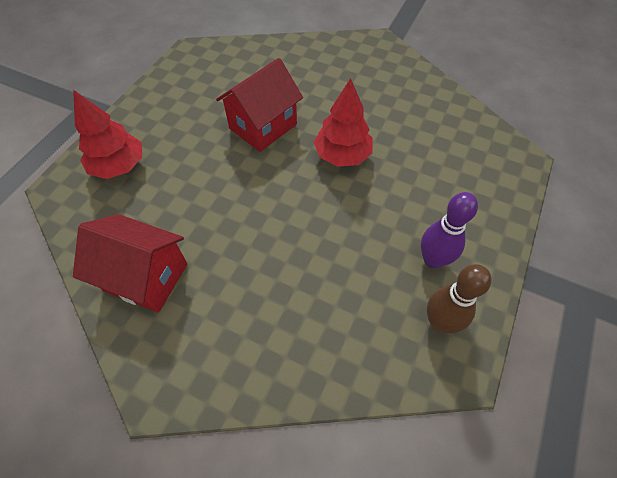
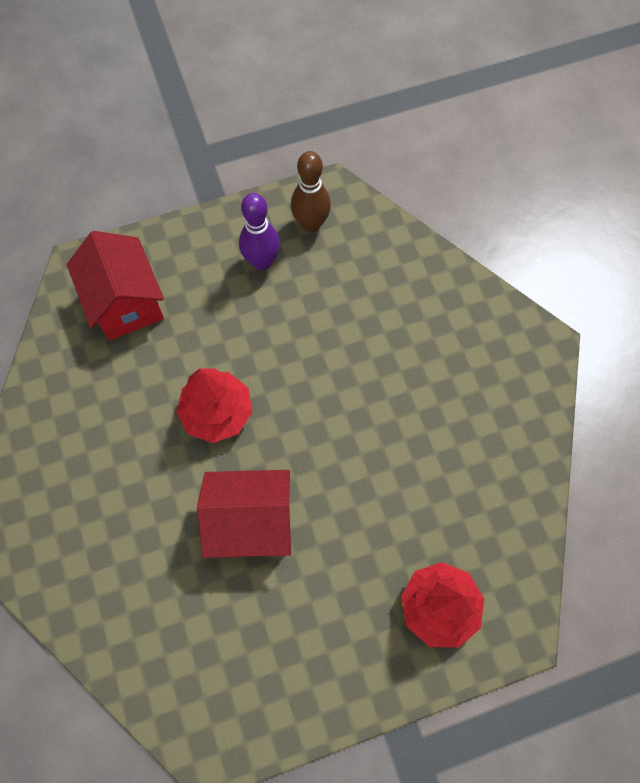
camera: 135 degrees left, 10 degrees up
red house [73,214,187,313] -> red house moved to [67,231,164,340]

